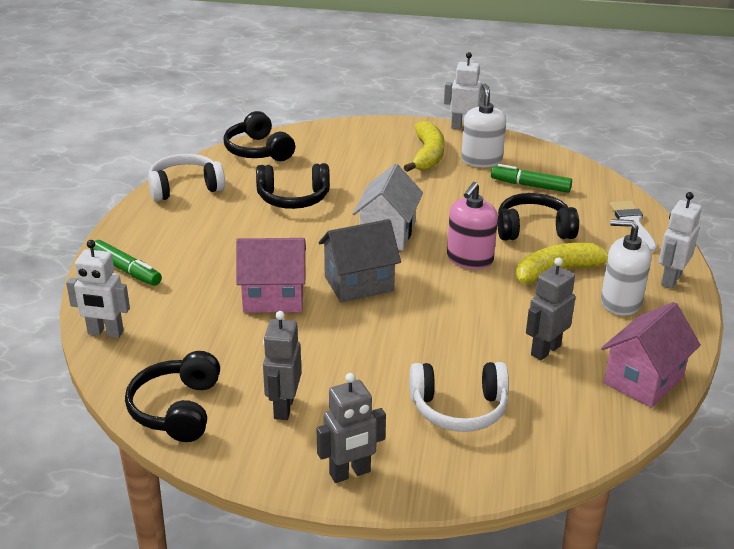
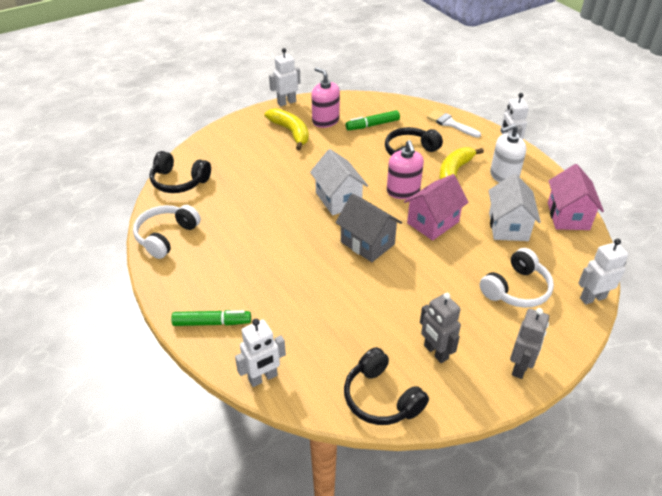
camera: 40 degrees left, 10 degrees up
pink house [236,238,306,313] -> pink house moved to [404,174,469,240]
black headphones [256,163,330,209] -> none
grey house [319,219,401,302] -> grey house turned 75 degrees counterclockwise [335,194,402,262]
white soap dispenser [461,84,506,167] -> pink soap dispenser [312,67,340,128]
grey robot [526,257,575,360] -> white house [489,174,541,241]
none -> white robot [578,239,628,304]

